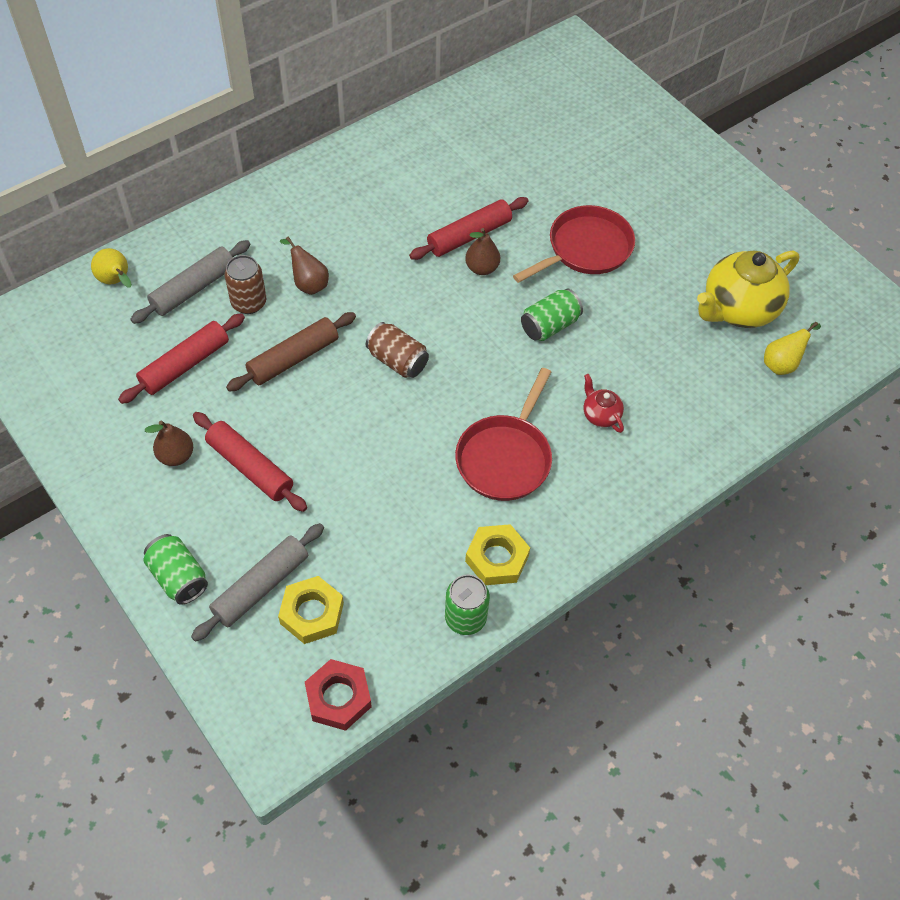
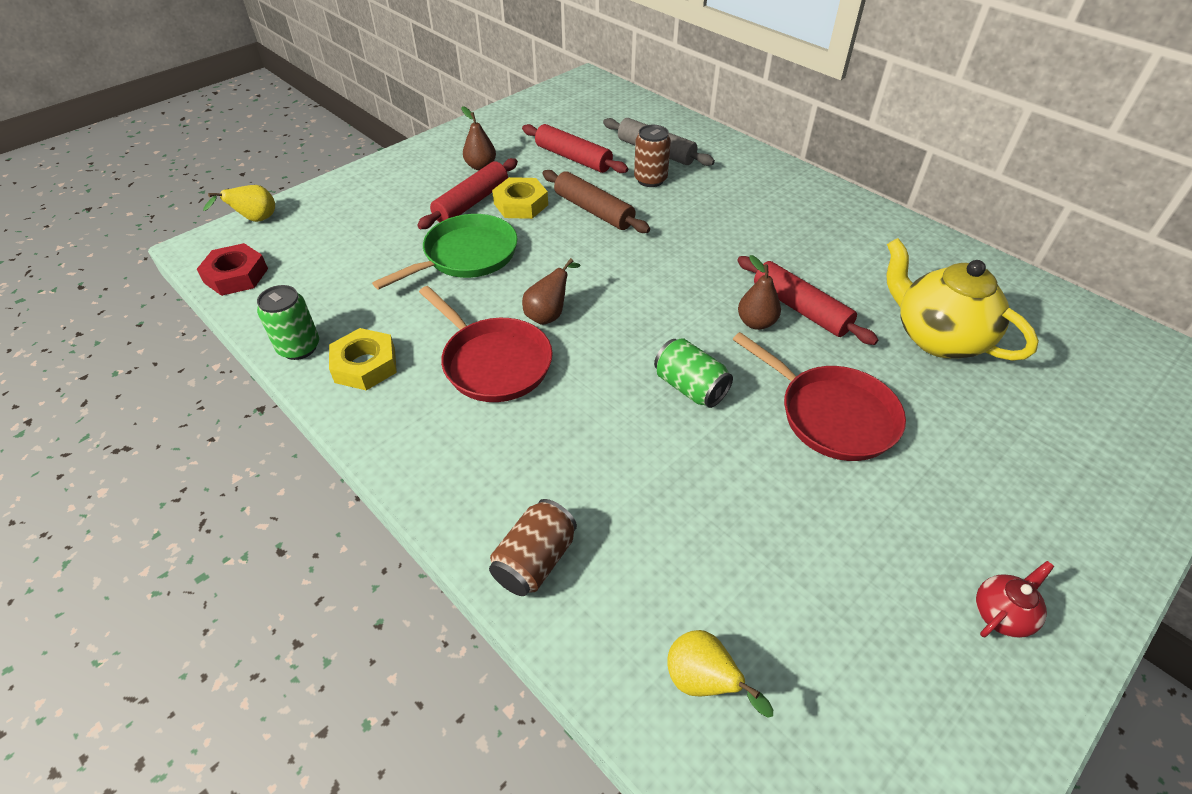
camera: 85 degrees right, 10 degrees down
yellow pear [91,248,132,288] -> yellow pear moved to [203,185,275,222]
green can [144,534,208,605] -> none
grey rolling pin [191,523,324,642] -> none
yellow nut [278,576,344,644] -> yellow nut moved to [492,177,548,219]
brown pear [280,237,329,295] -> brown pear moved to [522,258,581,325]
brown can [366,322,429,378] -> brown can moved to [489,499,577,596]
red pan [455,368,552,501] -> red pan turned 150 degrees counterclockwise [419,286,553,402]
red teapot [584,374,624,433] -> red teapot moved to [976,561,1054,638]
yellow teapot [697,251,799,328] -> yellow teapot moved to [886,238,1039,361]
none -> green pan [372,214,518,290]

